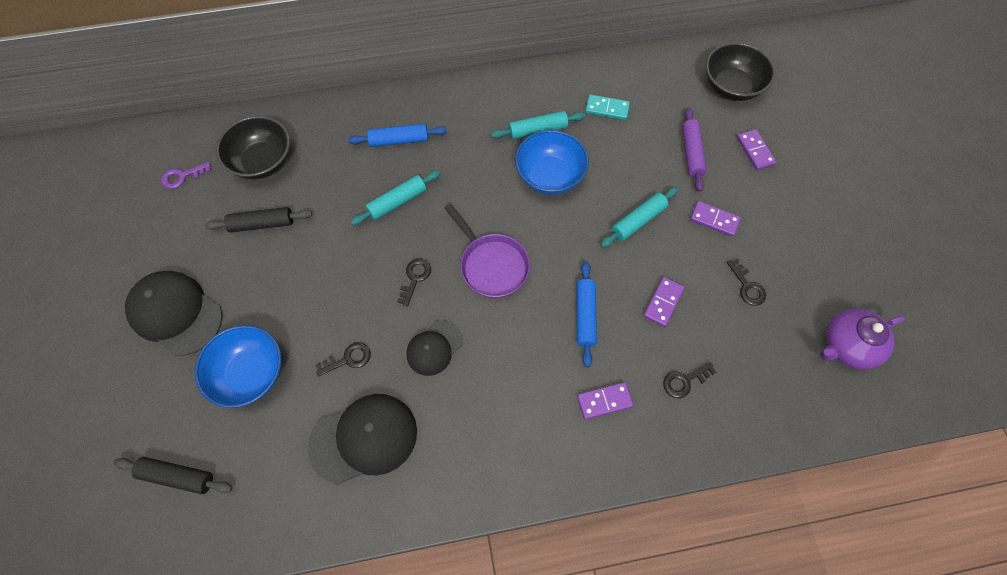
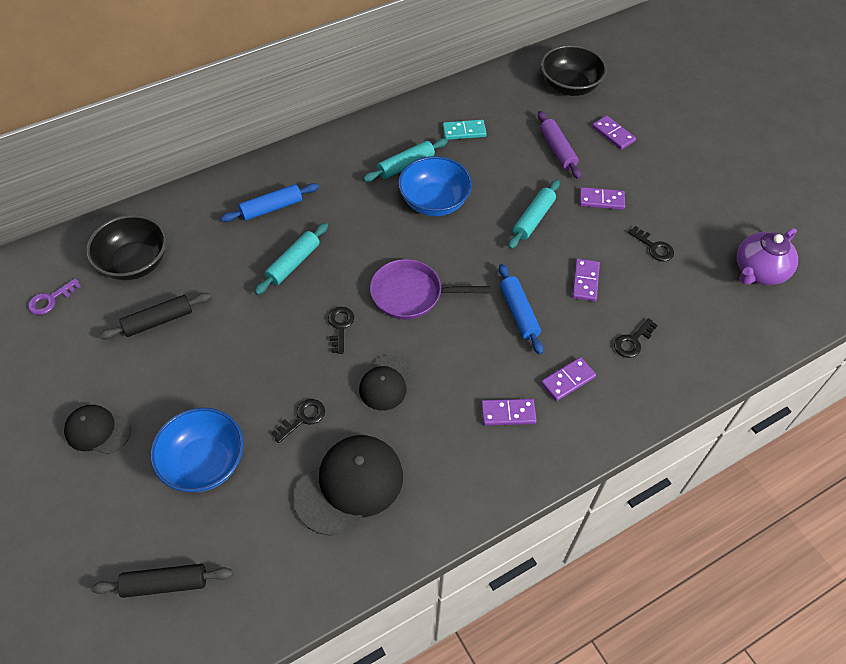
camera: 20 degrees left, 10 degrees down
black cap [125,271,223,356] -> black cap [64,405,131,455], size x0.60
purple pan [444,204,530,298] -> purple pan turned 150 degrees clockwise [370,259,490,319]
none -> purple domino [481,399,537,426]

